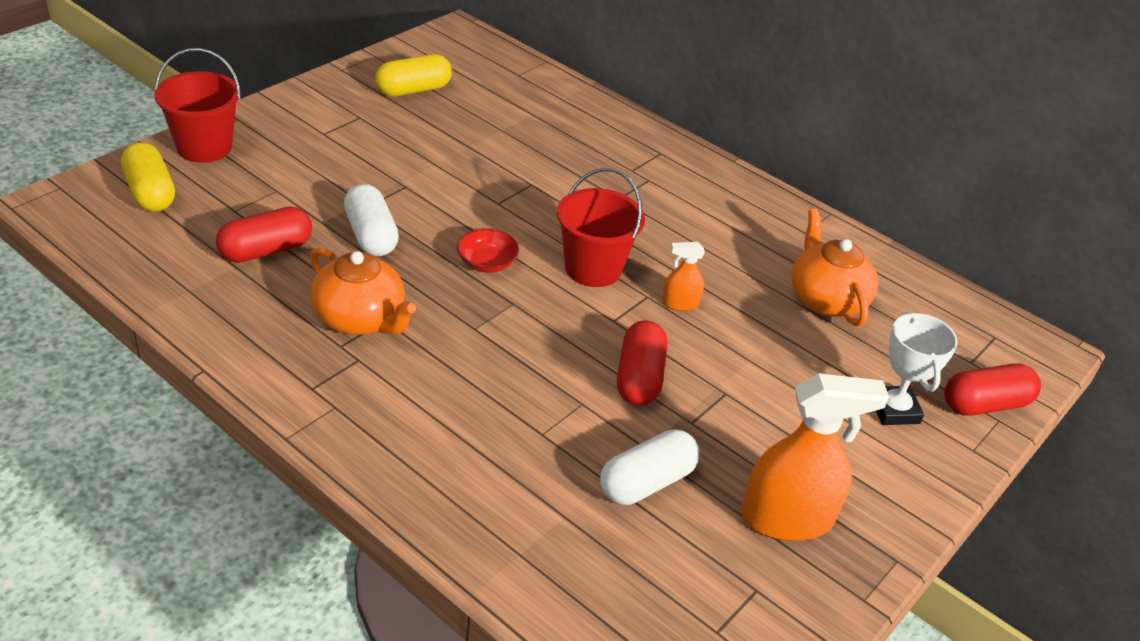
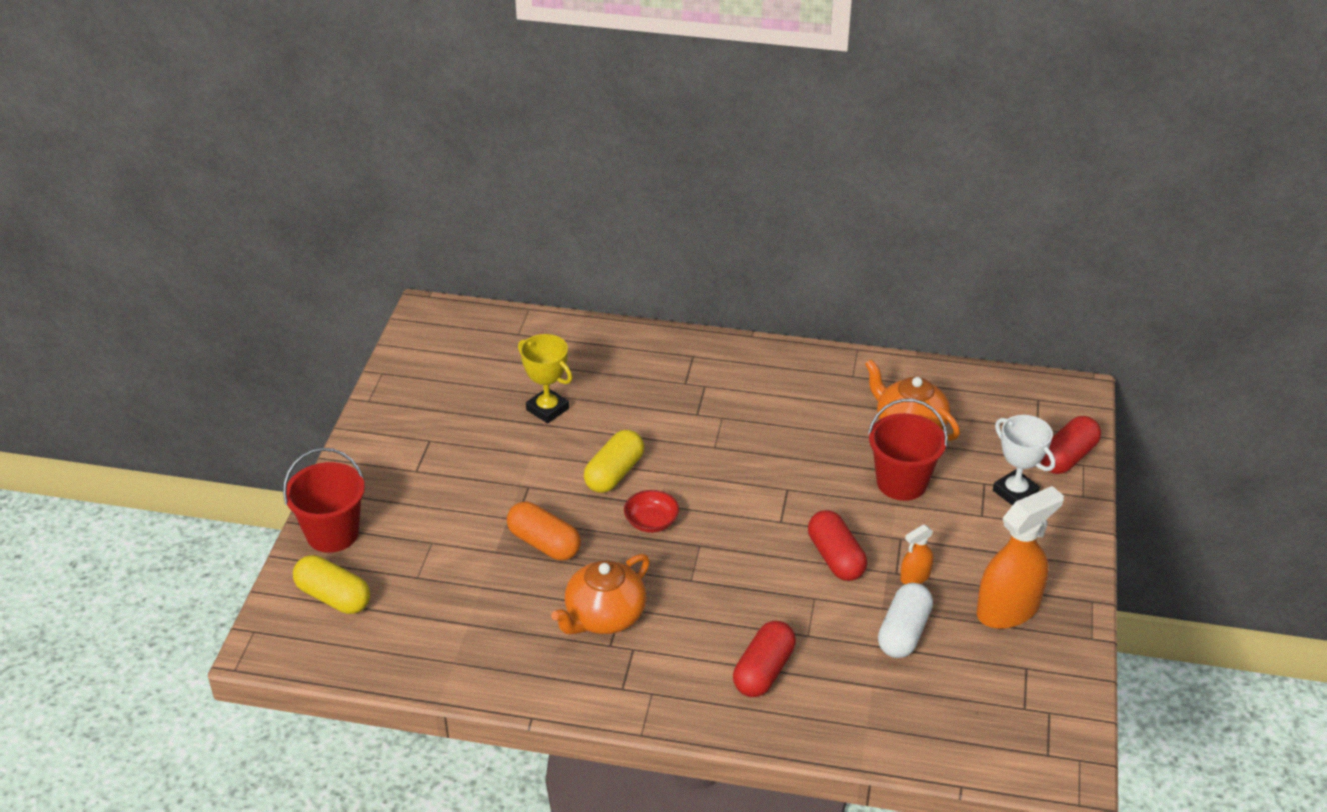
camera: 25 degrees left, 0 degrees up
red capsule [216,206,312,263] -> red capsule moved to [733,621,796,697]
orange teapot [310,247,416,335] -> orange teapot turned 120 degrees clockwise [551,554,650,634]
white capsule [344,184,399,256] -> orange capsule [507,502,581,560]
yellow capsule [375,54,452,97] -> yellow capsule moved to [584,430,644,493]
red bucket [557,168,645,287] -> red bucket moved to [868,399,948,501]
orange spray bottle [662,242,705,311] -> orange spray bottle moved to [900,525,933,584]
none -> yellow trophy [518,334,572,423]

